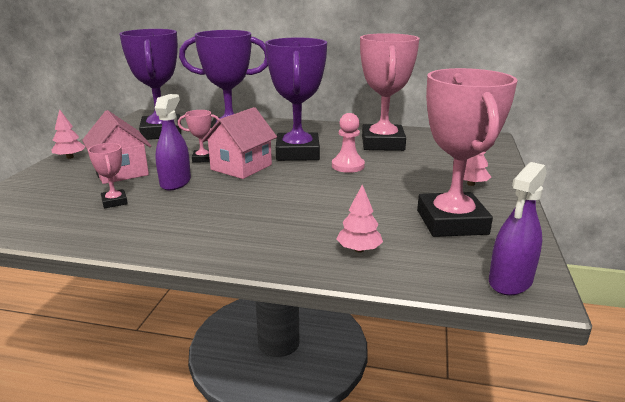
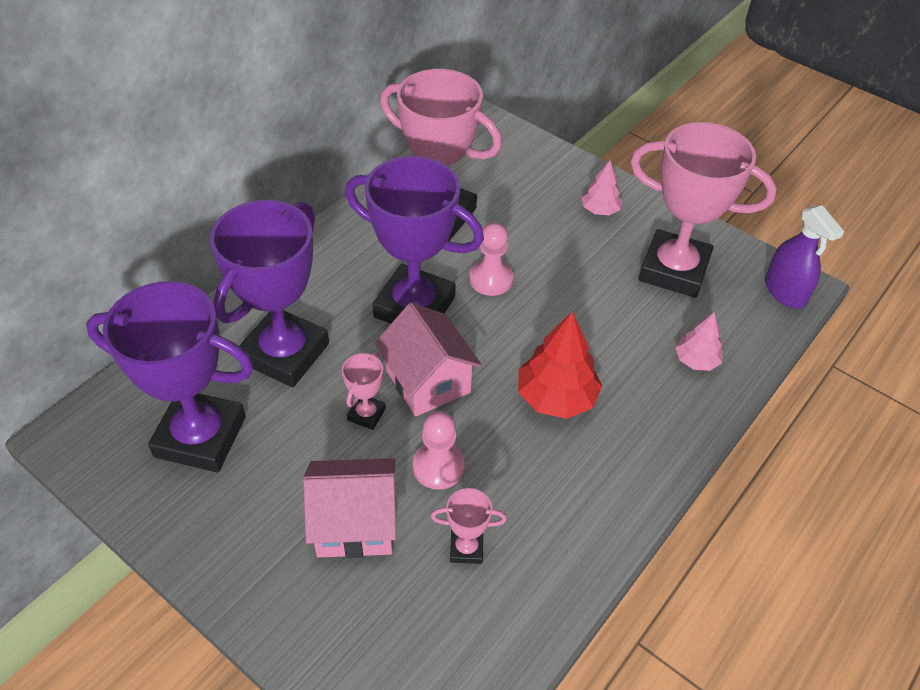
camera: 65 degrees left, 25 degrees up
pink tree [52,109,85,159] -> none
purple spray bottle [155,94,191,190] -> pink pawn [413,411,465,490]
none -> red tree [518,311,602,419]

